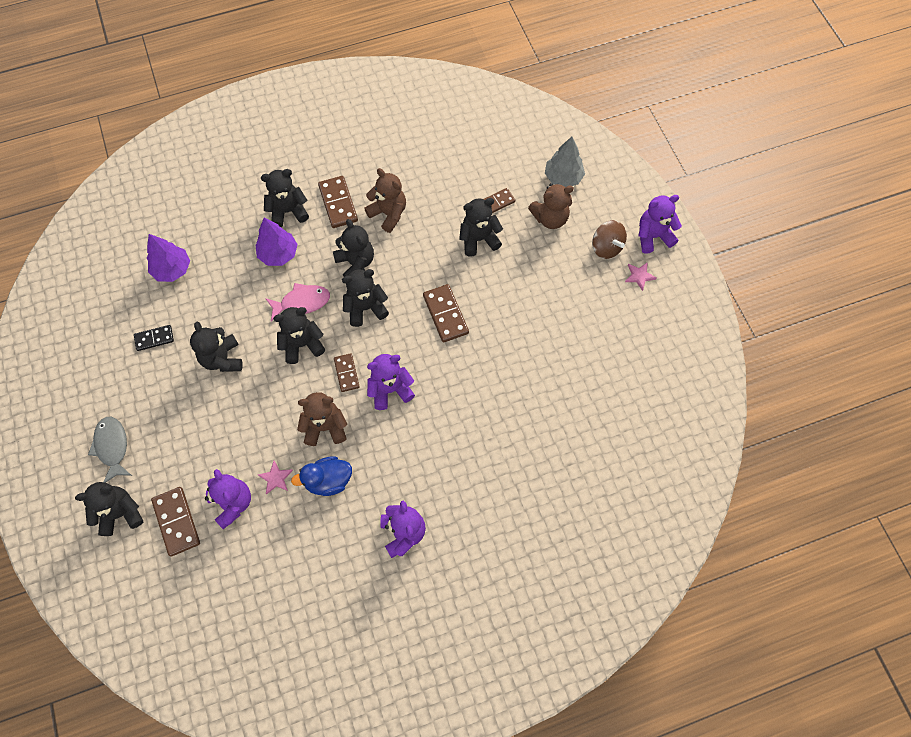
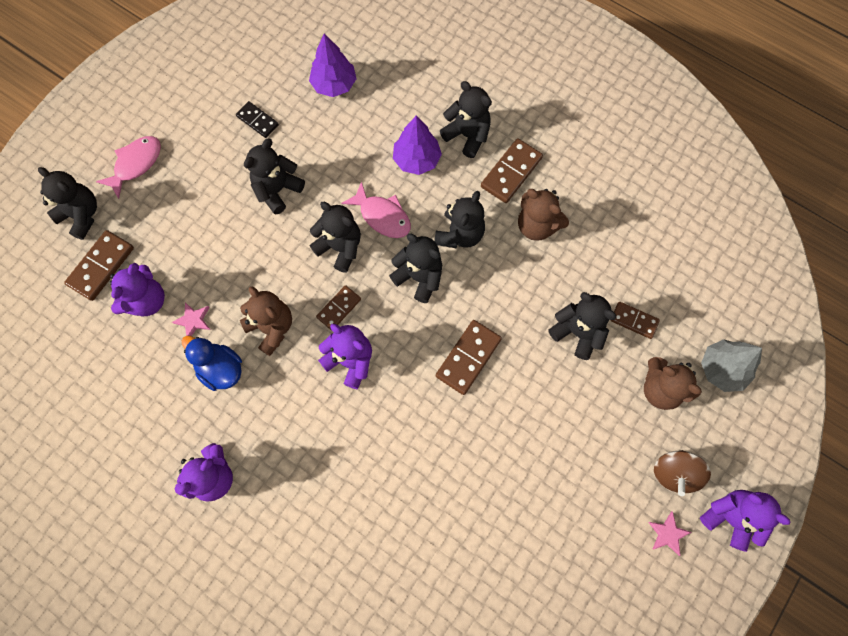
camera: 55 degrees right, 5 degrees up
grey fish [88,417,132,483] -> pink fish [96,136,161,199]
brown teddy bear [364,168,406,233] -> brown teddy bear turned 120 degrees clockwise [518,189,569,241]

